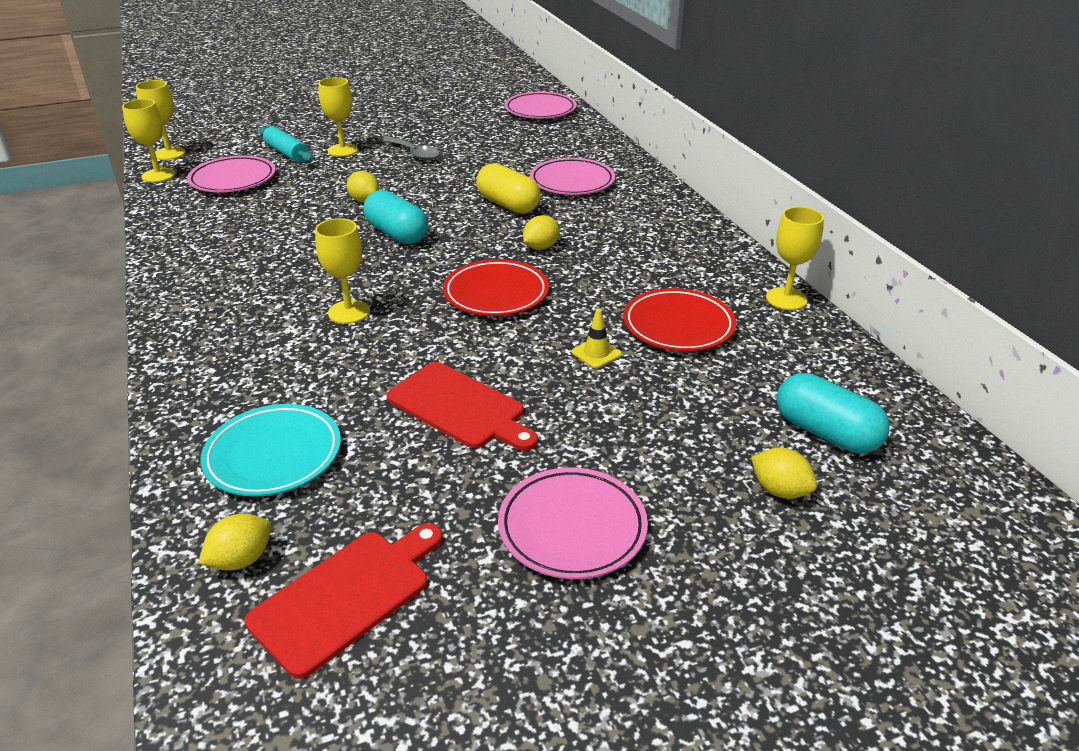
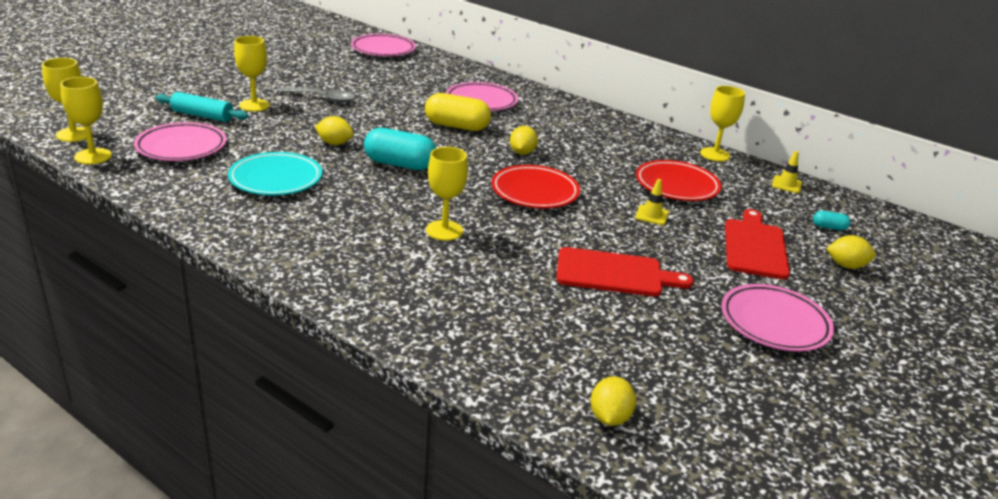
camera: 35 degrees left, 5 degrees down
turquoise plate [200,404,341,497] -> turquoise plate moved to [228,152,322,195]
red cutting board [245,523,443,679] -> red cutting board moved to [725,209,790,279]
turquoise capsule [777,373,890,454] -> turquoise capsule [813,211,850,230], size x0.46
none -> yellow traffic cone [772,151,802,193]

